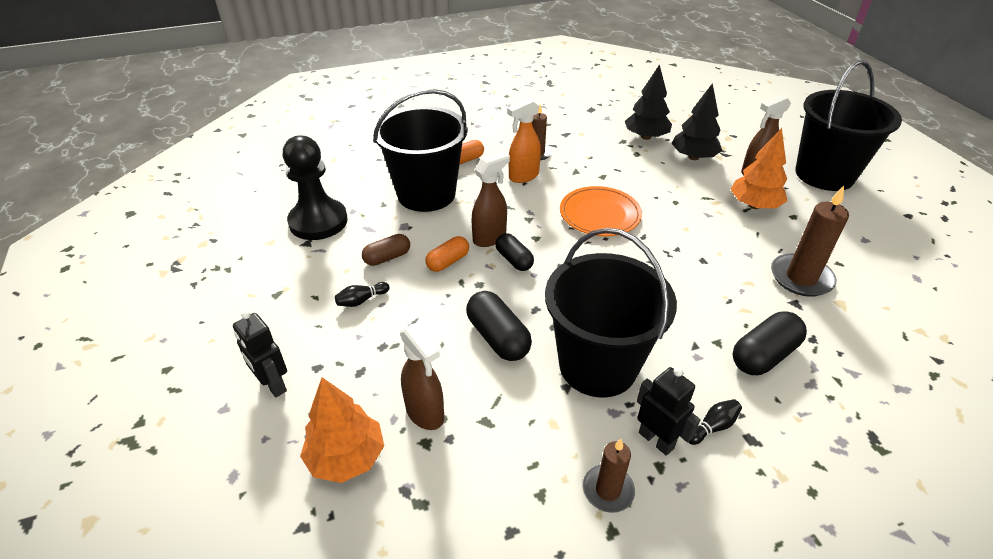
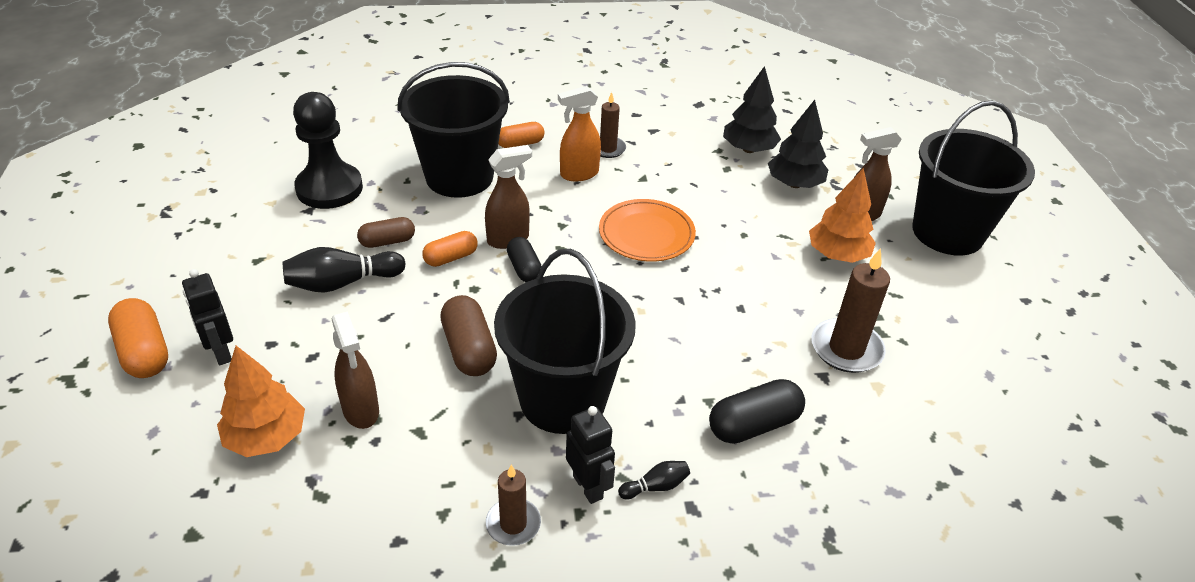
camera: 10 degrees right, 0 degrees up
black bowling pin [335,282,390,307] -> black bowling pin [283,247,406,293], size x1.92
black capsule [466,291,532,361] -> brown capsule [440,295,497,376]
none -> orange capsule [108,298,168,378]

